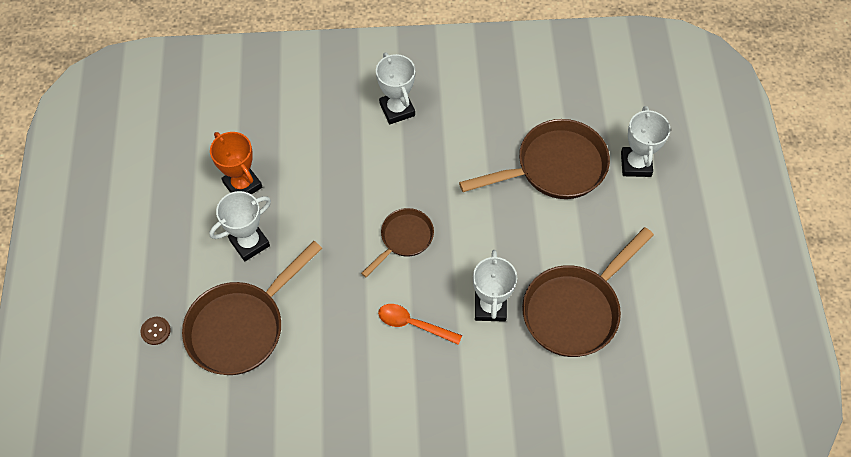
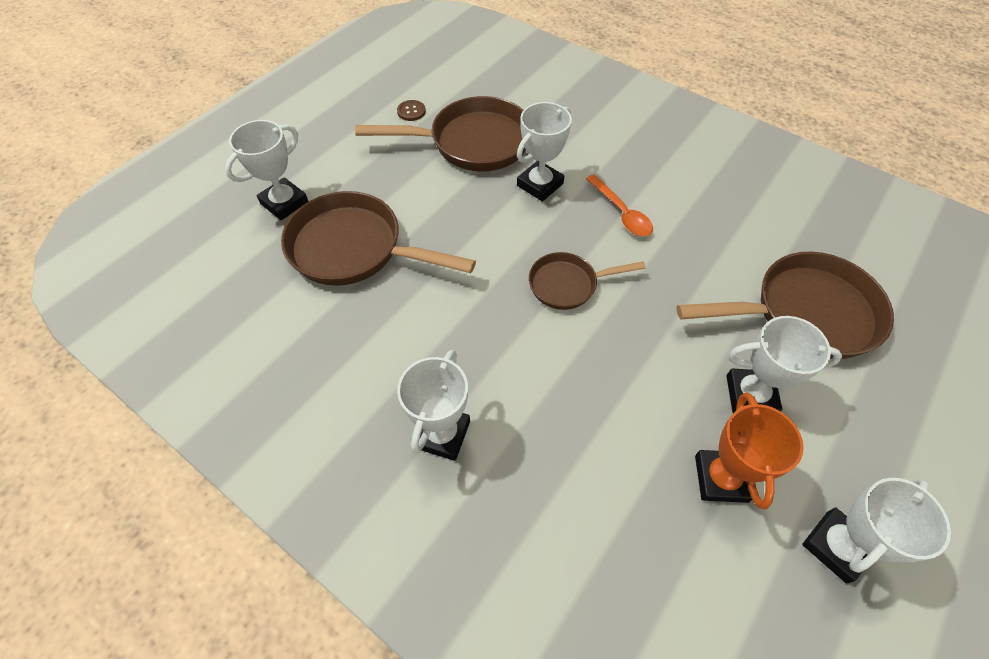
camera: 140 degrees left, 5 degrees down
brown button [141,317,171,345] -> brown button moved to [397,100,426,121]
none -> white trophy [802,478,951,583]

